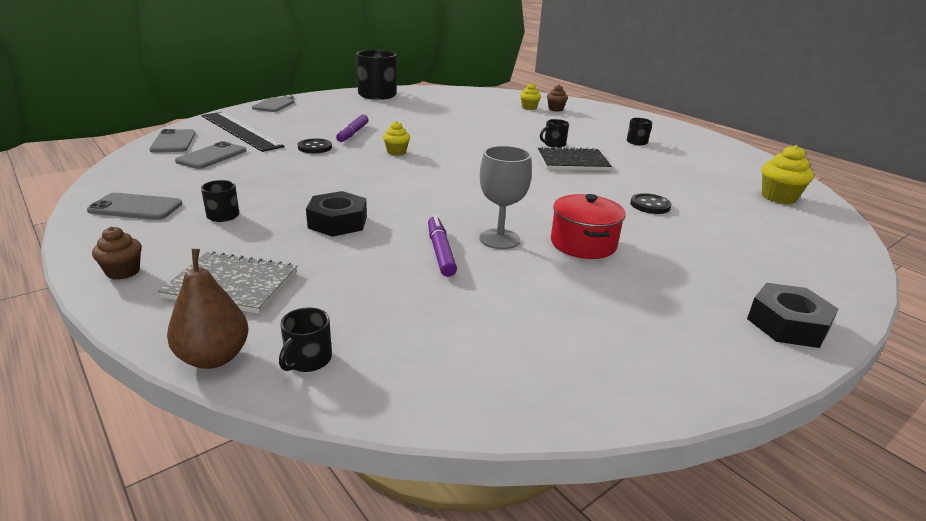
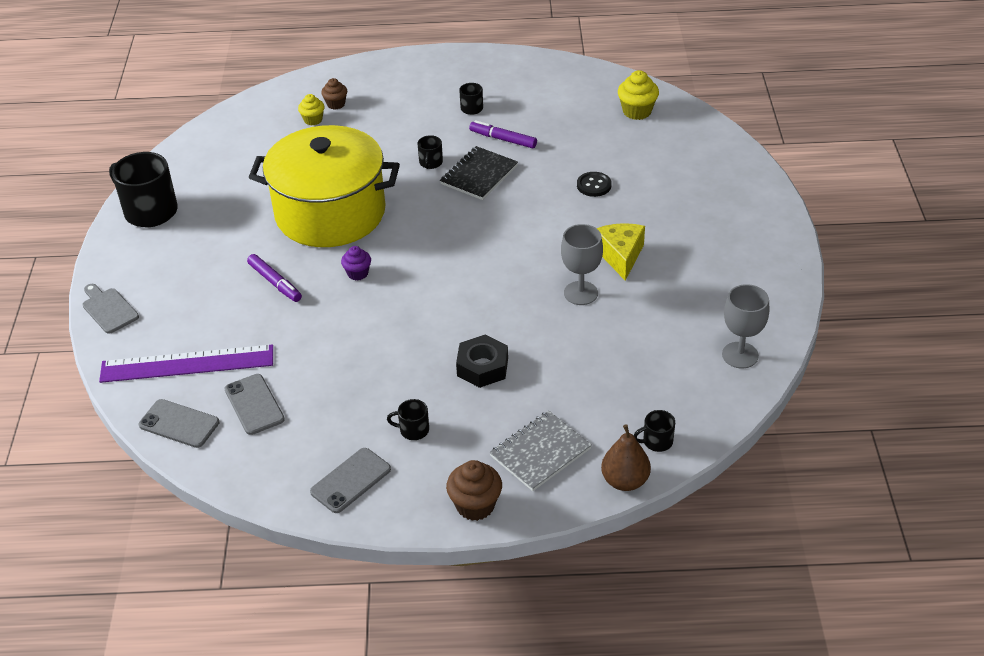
camera: 50 degrees left, 15 degrees up
brown cupcake [92,226,142,280] -> brown cupcake [446,460,502,521], size x1.55
black ruler [201,112,284,152] -> purple ruler [99,344,273,383]
black mug [279,307,332,372] -> black mug turned 105 degrees clockwise [634,410,675,452]
black button [298,138,332,153] -> none
yellow cupcake [383,121,410,156] -> purple cupcake [341,246,371,281]
purple marker [428,215,457,277] -> purple marker moved to [469,120,537,148]
red pot [551,194,626,259] -> yellow cheese [597,223,645,281]
black nut [747,283,838,348] -> none
none -> yellow pot [249,125,400,247]
none -> grey goblet [722,284,770,368]

